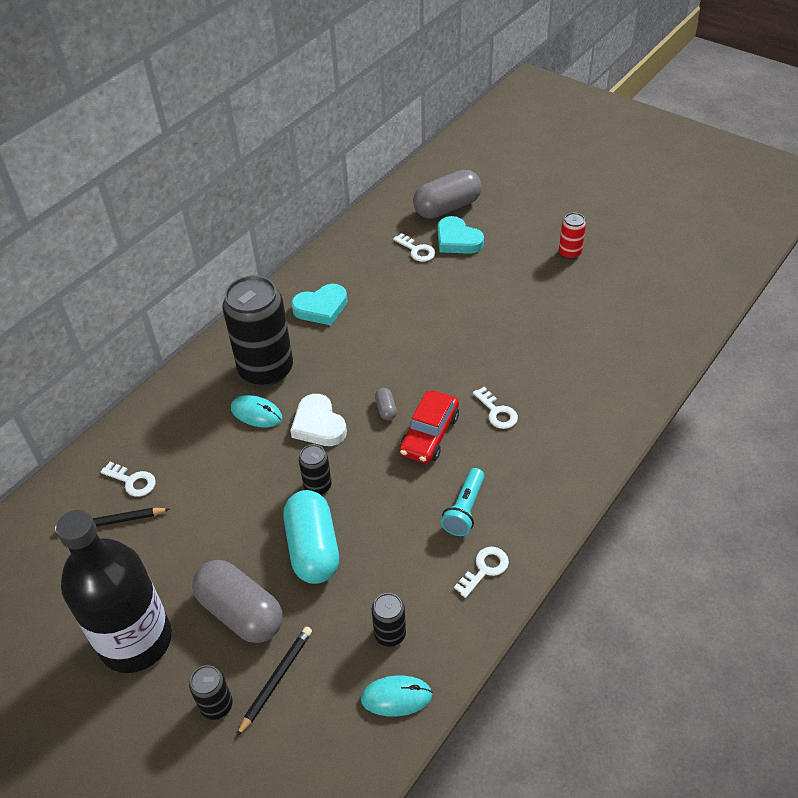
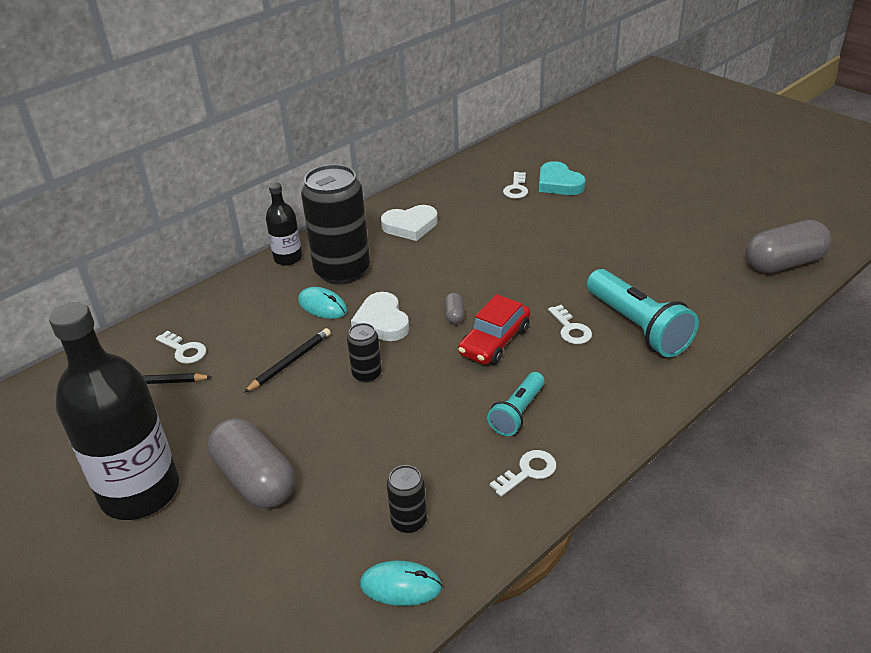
camera: 10 degrees right, 10 degrees down
black can [189,665,233,720] -> none
black pencil [236,627,312,737] -> black pencil moved to [244,328,331,393]
turquoise capsule [283,490,339,584] -> none
turquoise heart [291,284,347,325] -> white heart [381,205,438,241]
white key [393,233,435,262] -> white key turned 45 degrees clockwise [503,172,528,199]
grey capsule [413,170,482,219] -> grey capsule moved to [746,220,832,273]
red can [559,213,586,259] -> none
none -> black bottle [266,183,302,266]
none -> turquoise flashlight [587,269,699,357]

